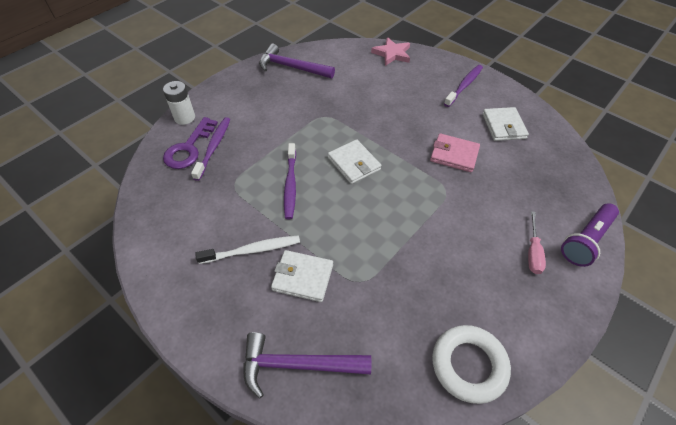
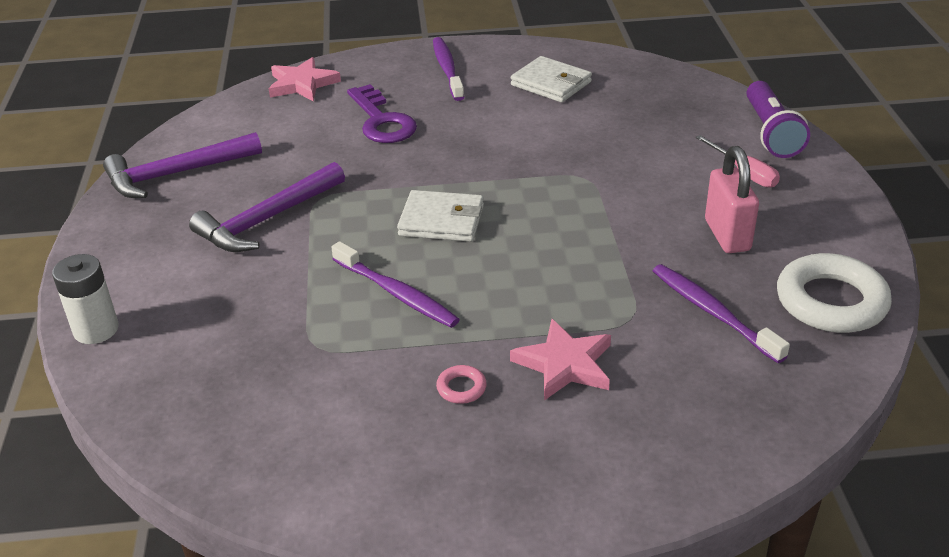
camera: 45 degrees left, 15 degrees down
purple key [163,117,218,169] -> purple key moved to [347,84,417,143]
purple toothbrush [191,117,230,181] -> purple toothbrush moved to [653,264,790,363]
white toothbrush [195,235,300,264] -> pink ring [436,365,487,404]
purple hammer [243,332,372,399] -> purple hammer moved to [189,162,345,252]
white wallet [271,250,333,302] -> pink star [510,319,611,401]
pink wallet [430,133,480,172] -> none
none -> pink padlock [705,146,759,253]

